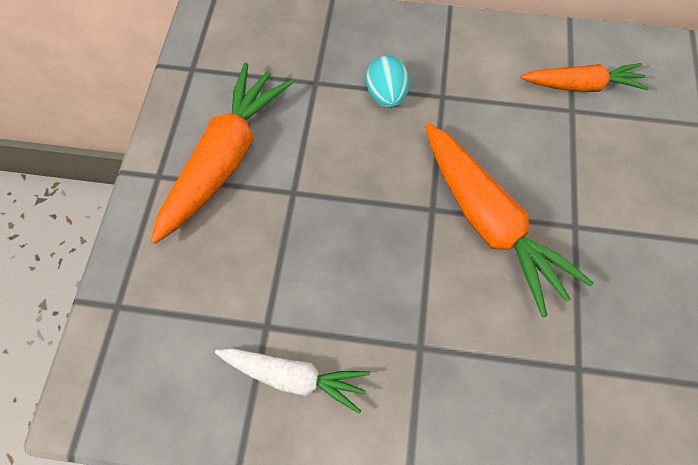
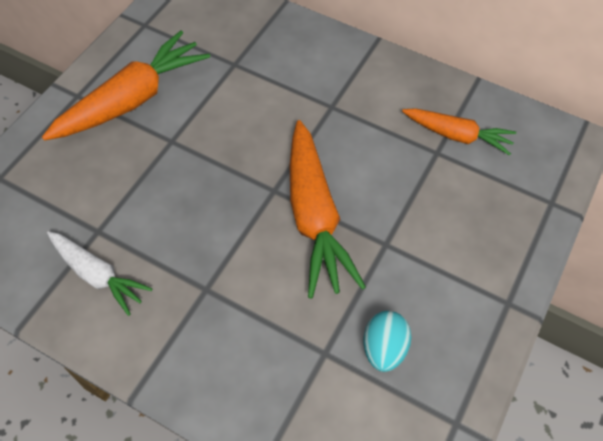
camera: 20 degrees right, 5 degrees down
turquoise egg [366,56,409,108] -> turquoise egg moved to [364,311,411,372]

